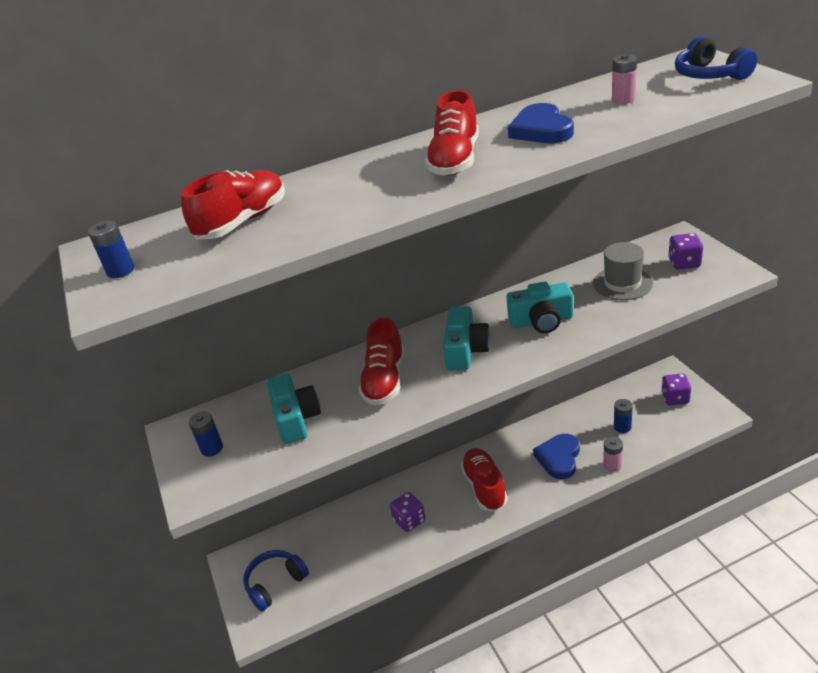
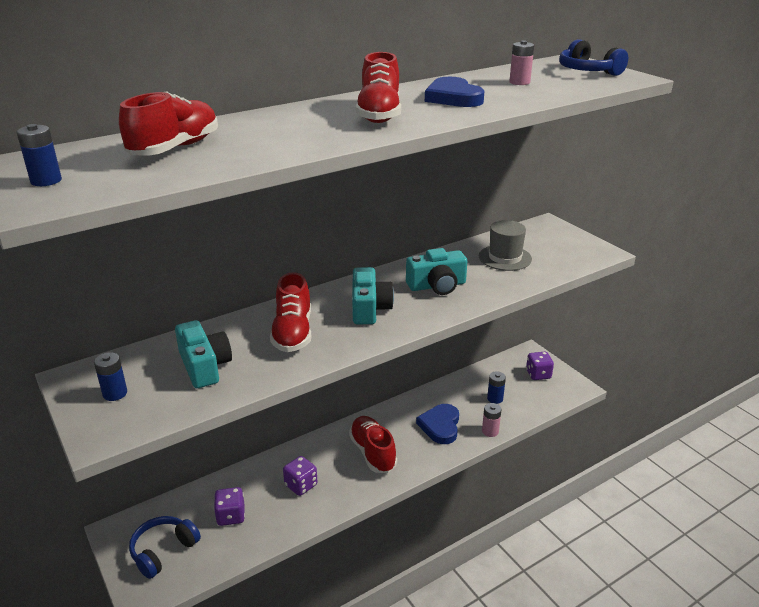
camera: 15 degrees left, 5 degrees down
purple dice [668,233,703,270] -> purple dice moved to [214,487,245,526]

